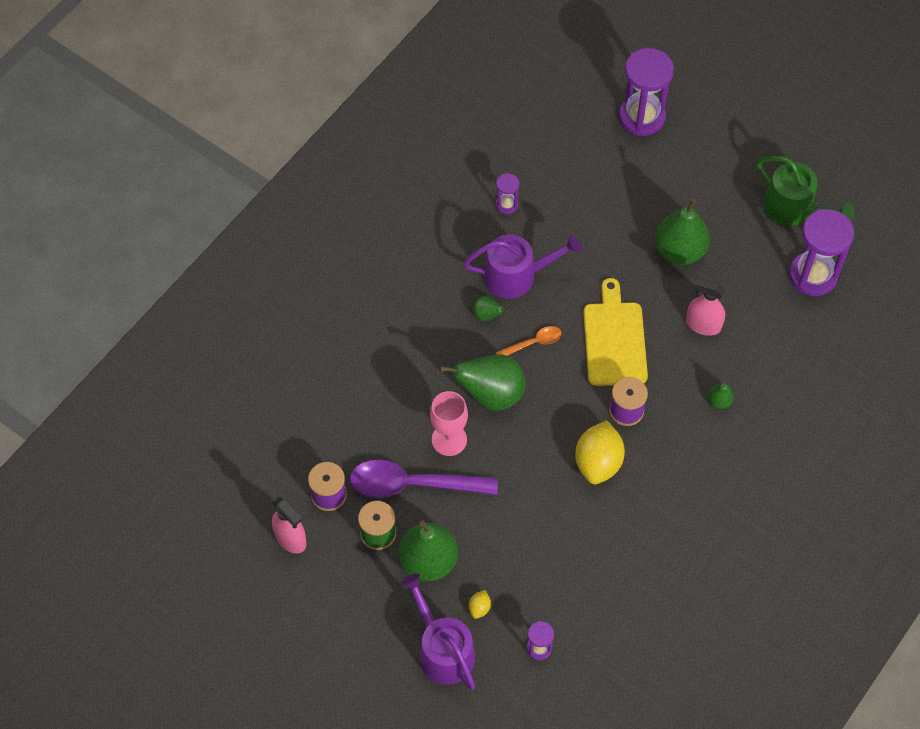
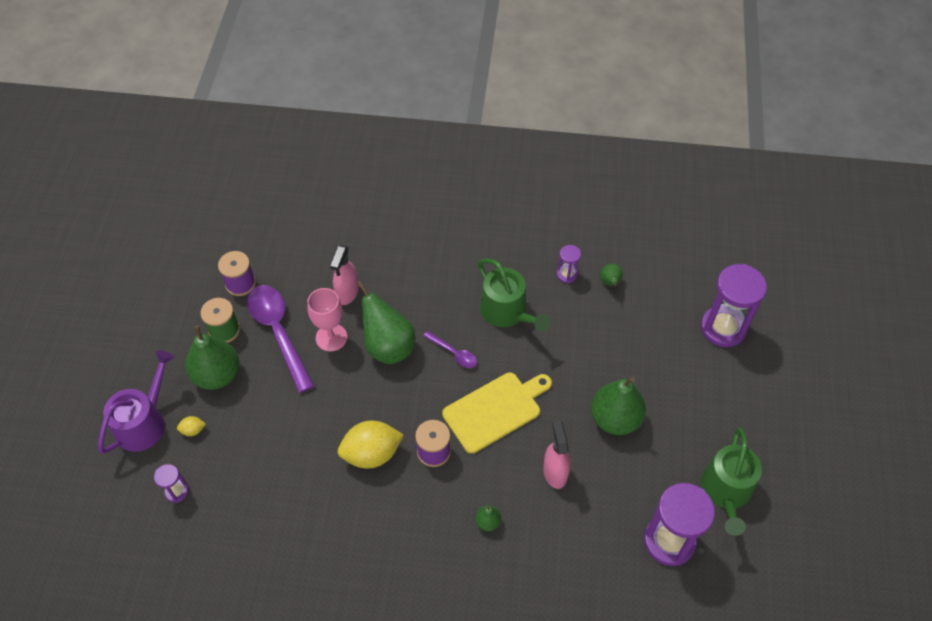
camera: 60 degrees right, 5 degrees down
pink spray bottle [272,497,307,554] -> pink spray bottle moved to [330,245,359,305]
purple watering can [463,235,581,299] -> green watering can [478,258,550,331]
green pear [473,296,508,321] -> green pear moved to [600,264,623,286]
orange spoon [496,326,562,356] -> purple spoon [423,331,477,368]

